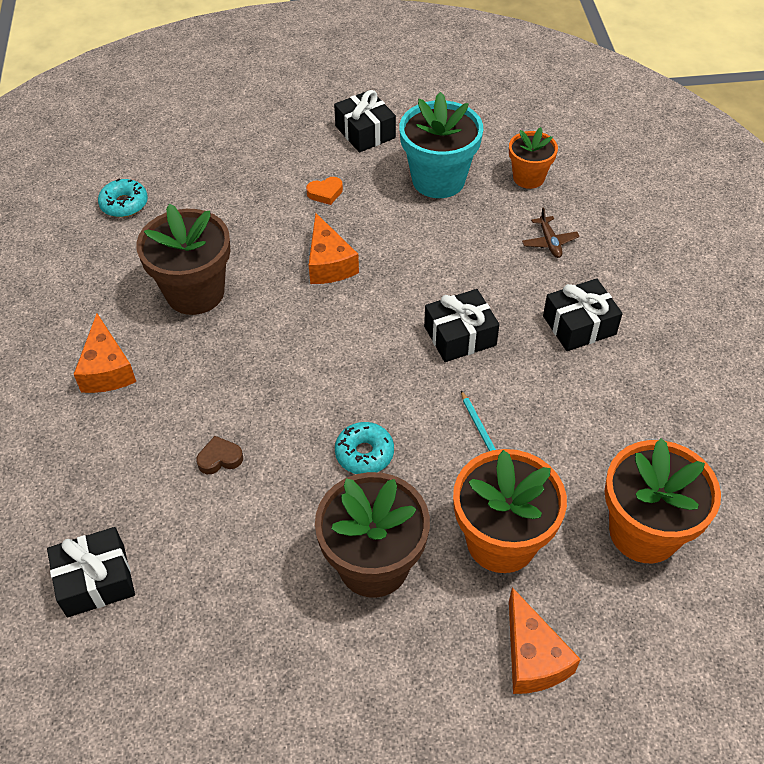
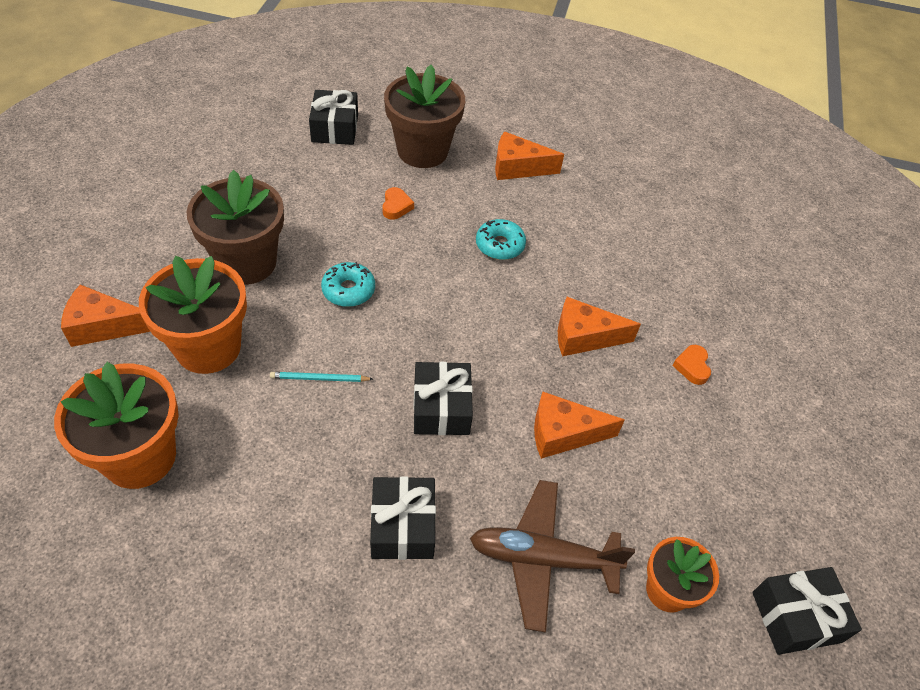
camera: 105 degrees right, 0 degrees up
turquoise donut [98,179,148,217] -> turquoise donut moved to [476,219,526,260]
brown flower pot [136,204,231,315] -> brown flower pot moved to [384,65,465,168]
brown heart [196,436,243,474] -> orange heart [383,187,414,220]
black gift [334,90,396,153] -> black gift moved to [752,567,862,655]
turquoise flower pot [399,92,483,198] -> none
brown plane [522,207,580,258] -> brown plane [470,480,635,632], size x2.04
none -> orange cheese [534,392,625,459]

